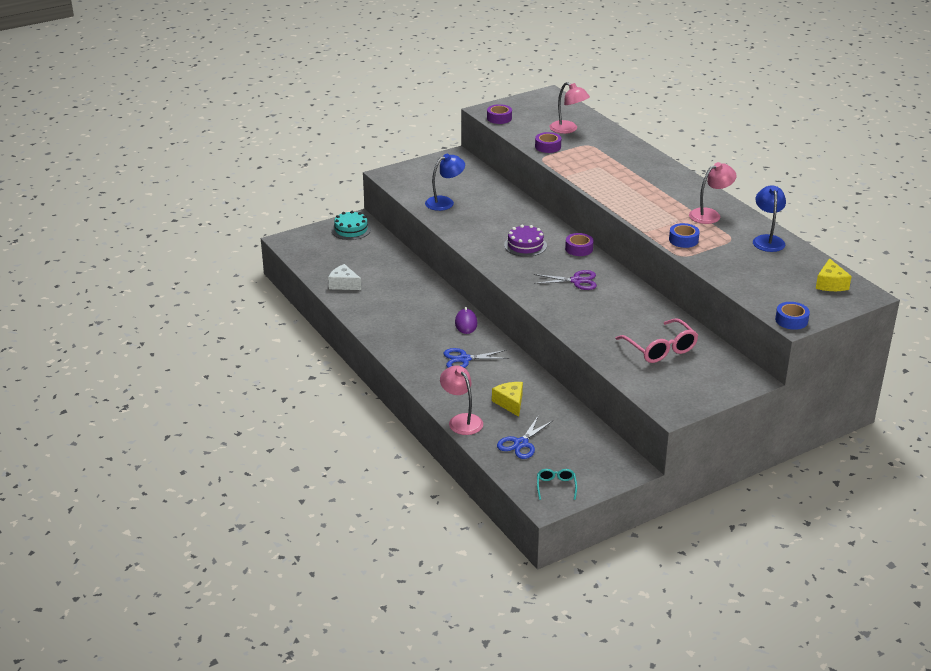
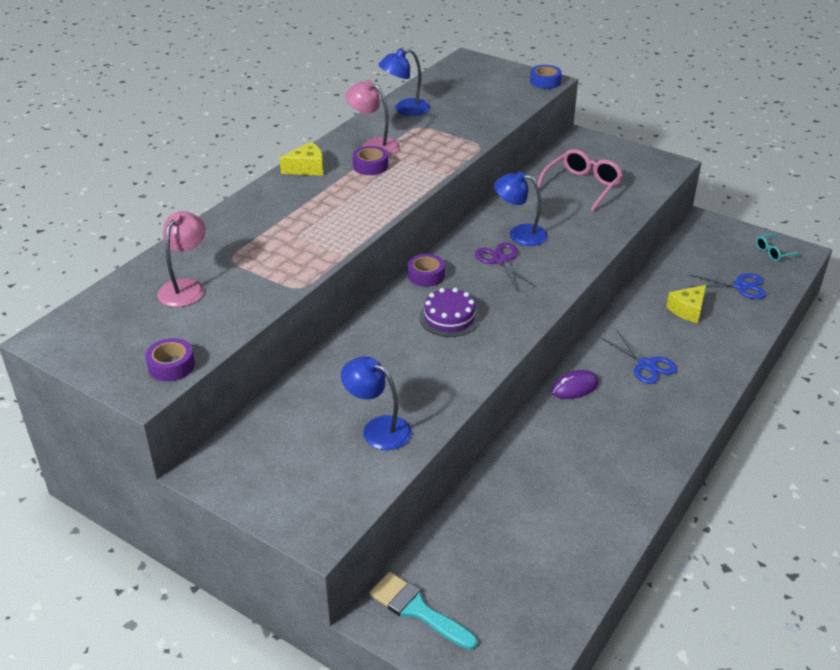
camera: 115 degrees left, 5 degrees up
white cheese [328,264,362,290] -> none
turquoise cake [332,211,371,240] -> turquoise brush [369,572,478,650]
pink lamp [440,365,483,435] -> none
purple tape [535,132,561,153] -> purple tape moved to [353,146,388,175]
blue tape [669,223,700,248] -> none
yellow cheese [816,258,852,291] -> yellow cheese moved to [279,142,324,176]
none -> blue lamp [494,171,548,246]

